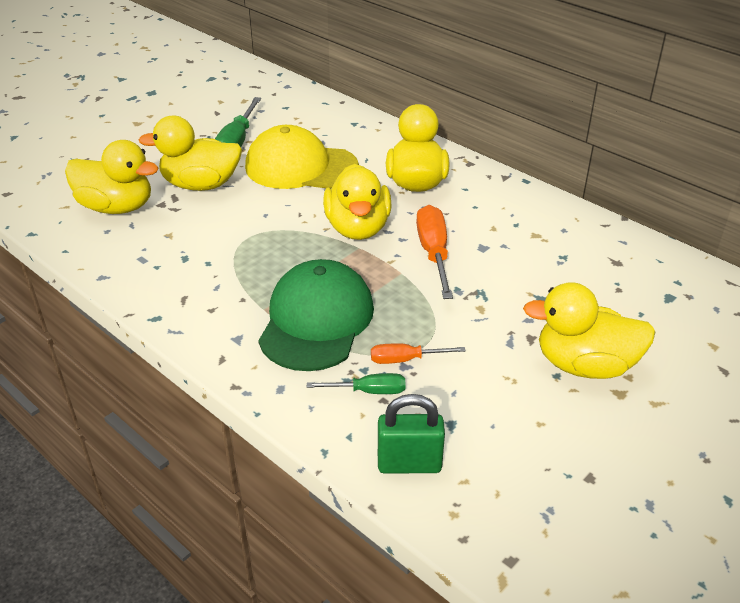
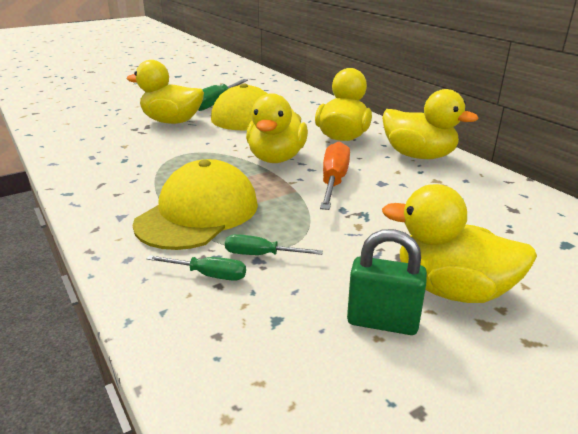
camera: 15 degrees right, 10 degrees down
yellow duck [65,140,159,214] -> yellow duck moved to [382,89,479,159]
green cap [258,259,374,371] -> yellow cap [132,159,258,250]
orange screwdriver [371,344,465,364] -> green screwdriver [225,234,323,255]
green padlock [378,394,445,473] -> green padlock moved to [347,229,427,335]

